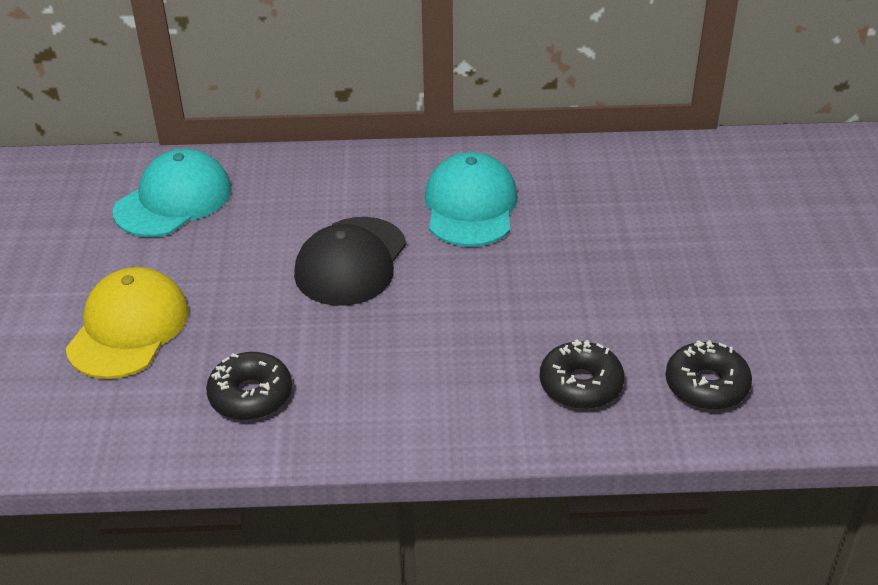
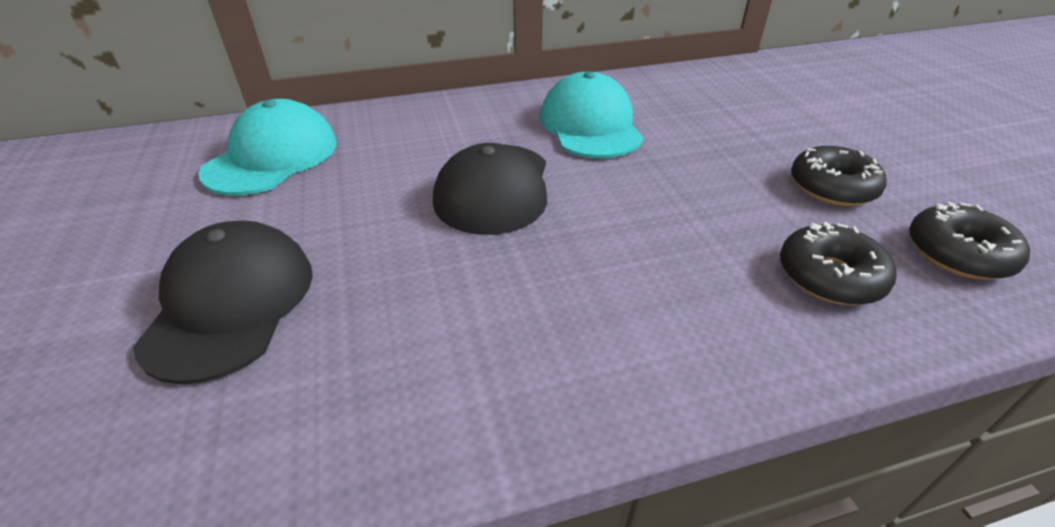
camera: 15 degrees left, 0 degrees up
yellow cap [66,267,189,379] -> black cap [133,221,313,385]
black donut [206,352,292,420] -> black donut moved to [791,146,887,206]

